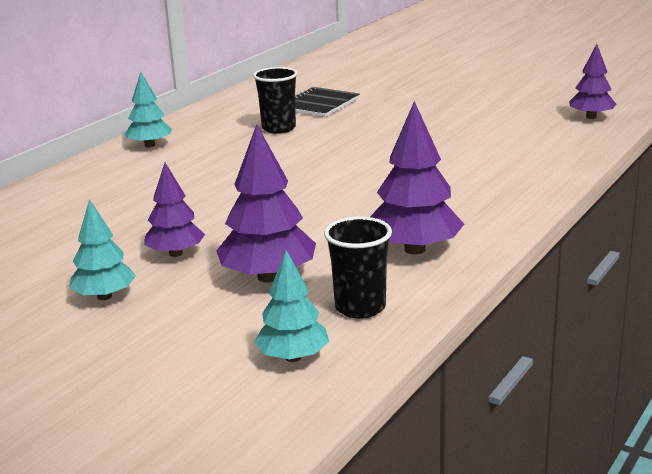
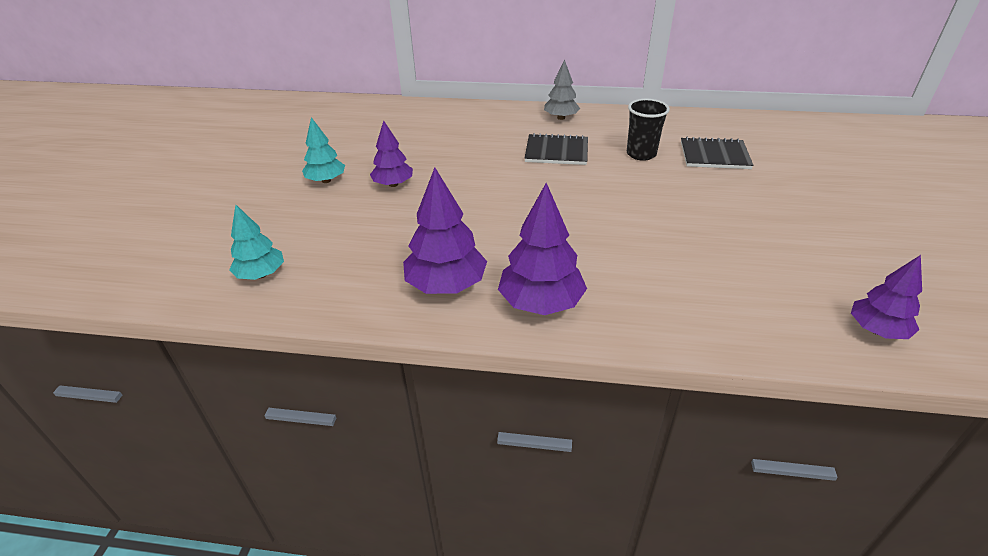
camera: 65 degrees right, 15 degrees up
turquoise tree [125,72,172,147] -> grey tree [544,60,580,120]
purple tree [216,124,316,283] -> purple tree moved to [498,183,587,315]
black cup [324,217,392,319] -> none
none -> black notebook [524,133,588,165]

